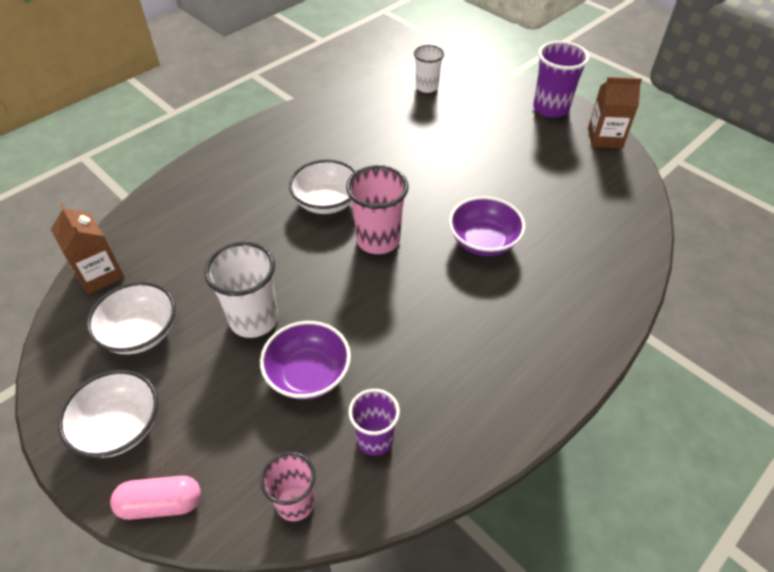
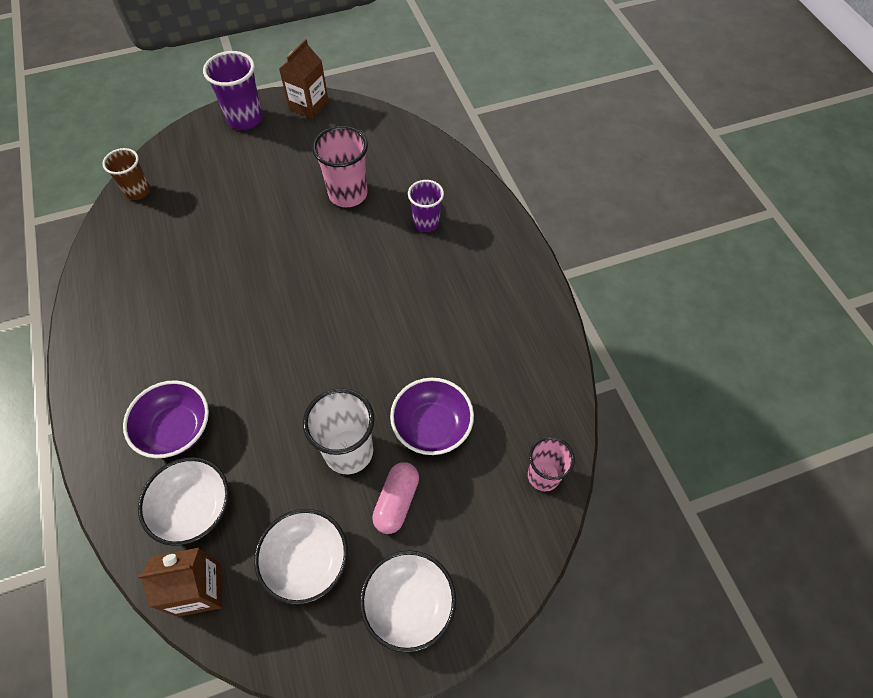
camera: 65 degrees left, 10 degrees up
pink capsule [110,476,201,520] -> pink capsule moved to [372,462,419,534]
white bowl [289,160,356,214] -> white bowl moved to [138,457,229,546]
pink cup [346,165,409,254] -> pink cup moved to [312,126,368,207]
purple cup [348,389,400,456] -> purple cup moved to [408,180,444,232]
white cup [414,45,444,93] -> brown cup [102,148,150,200]
purple bowl [449,196,525,256] -> purple bowl moved to [123,380,209,458]

